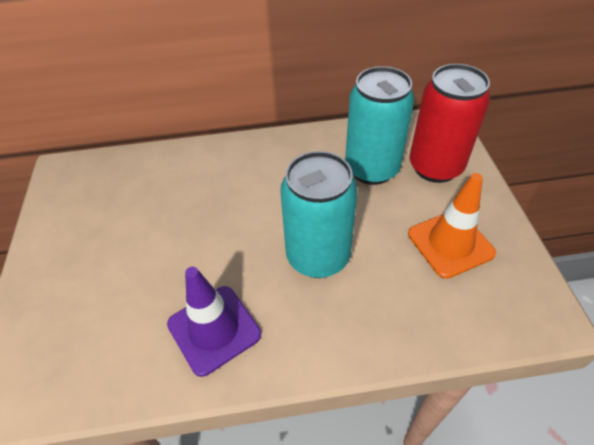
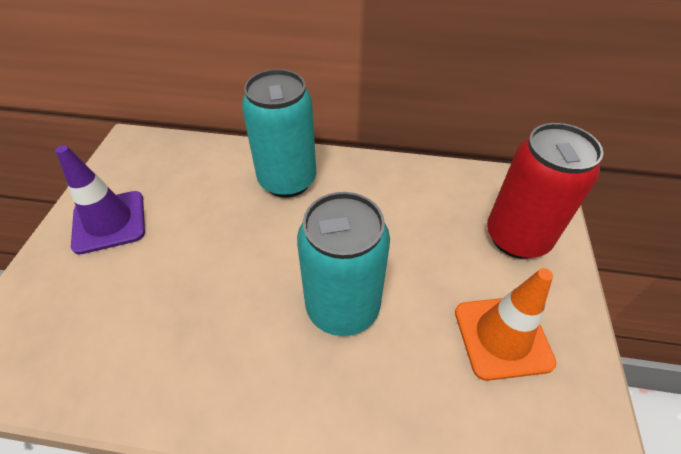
camera: 15 degrees right, 0 degrees up
purple traffic cone [167,267,261,377] -> purple traffic cone moved to [56,145,145,255]
turquoise can [345,66,415,185] -> turquoise can moved to [242,69,316,198]

